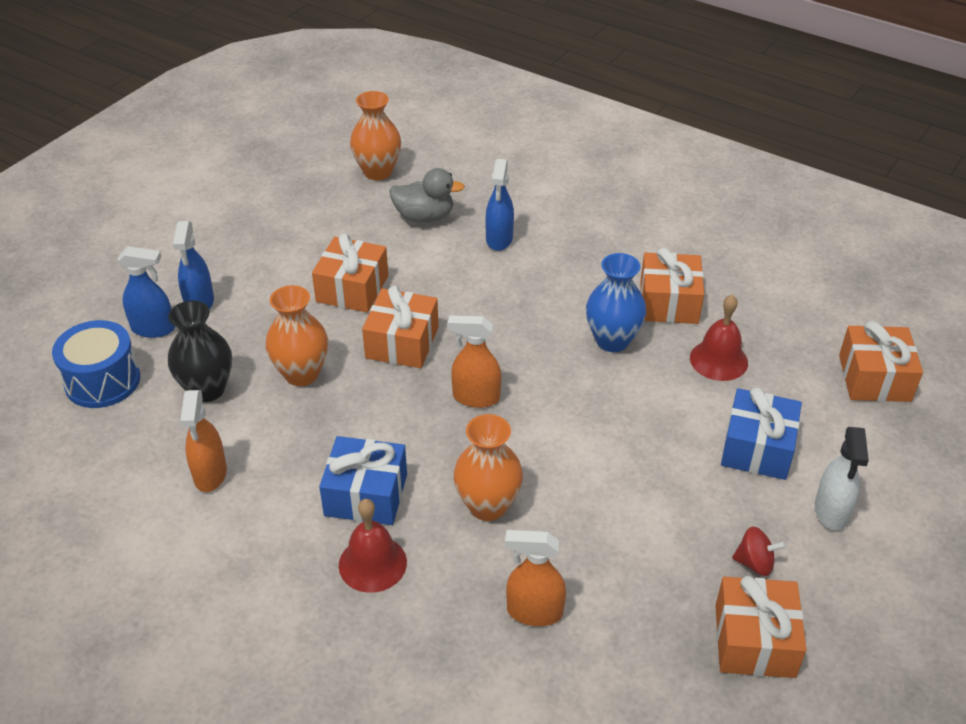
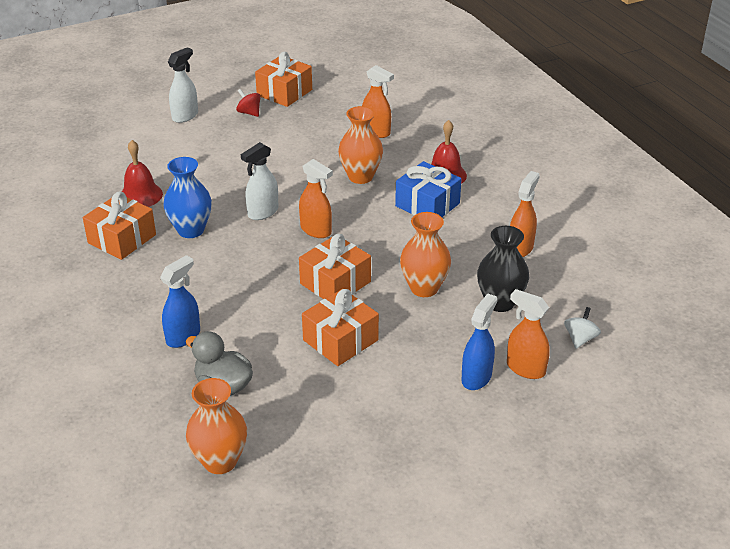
camera: 150 degrees left, 5 degrees down
blue drum [52,320,140,408] -> white spinning top [564,307,601,349]
blue spray bottle [117,246,175,338] -> orange spray bottle [507,289,550,379]
blue gift [721,387,802,480] -> none
orange gift [839,321,923,402] -> none
none -> white spray bottle [241,142,278,220]

